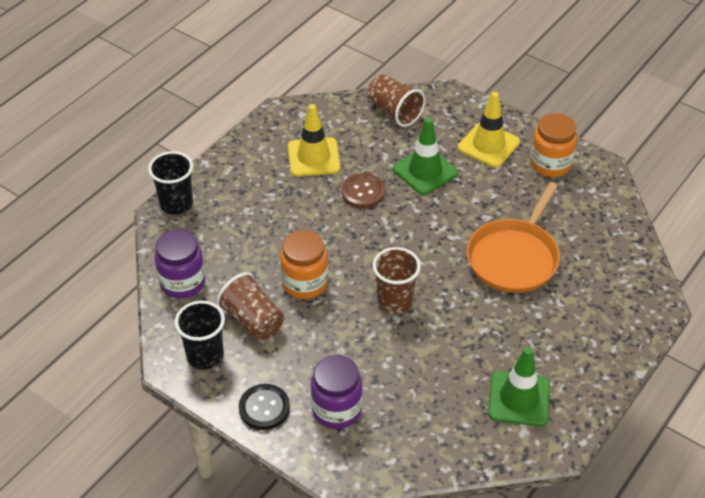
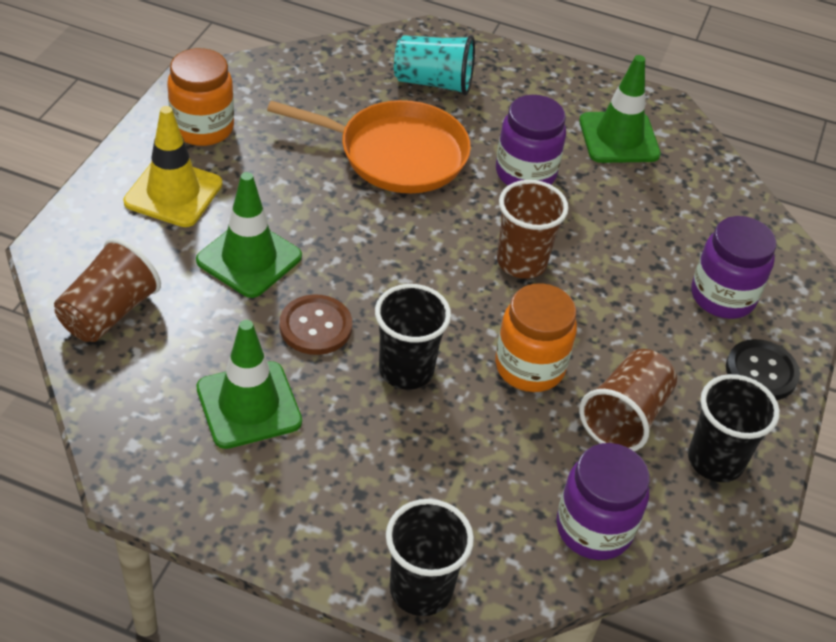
camera: 110 degrees left, 0 degrees up
yellow traffic cone [288,104,340,177] -> green traffic cone [196,320,302,449]
none -> black cup [375,284,451,390]
none -> turquoise cup [394,35,475,96]
none -> purple jar [496,95,566,185]

